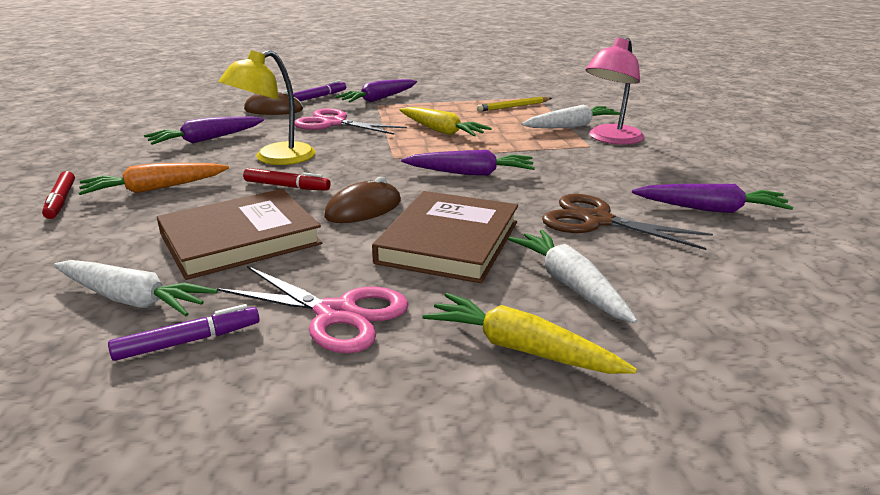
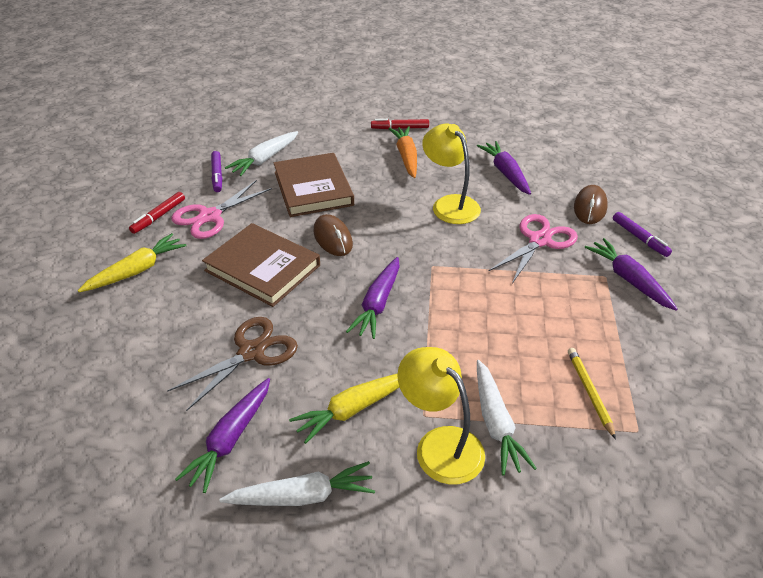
camera: 105 degrees right, 15 degrees up
red marker [243,168,331,191] -> red marker moved to [129,192,185,234]
yellow carrot [399,107,492,136] -> yellow carrot moved to [289,373,400,444]
white carrot [508,230,637,323] -> white carrot moved to [219,461,375,506]
pink lamp [586,38,645,145] -> yellow lamp [397,347,485,485]

